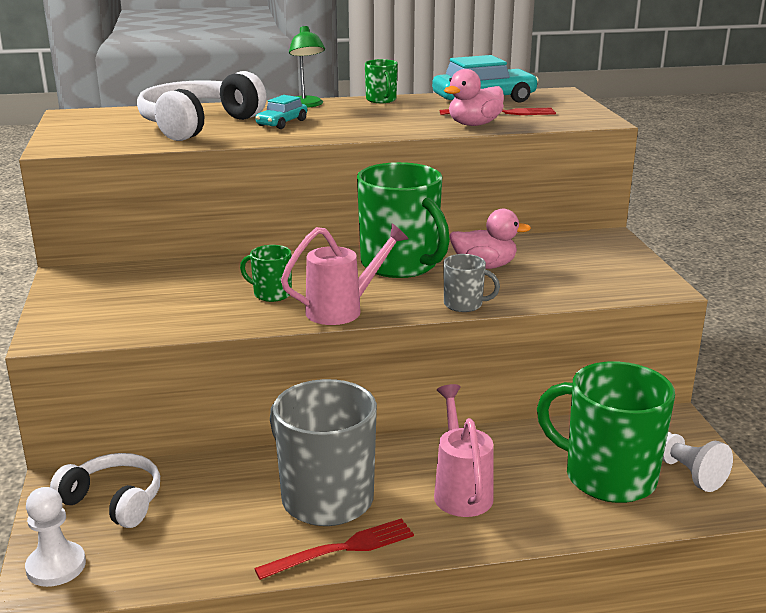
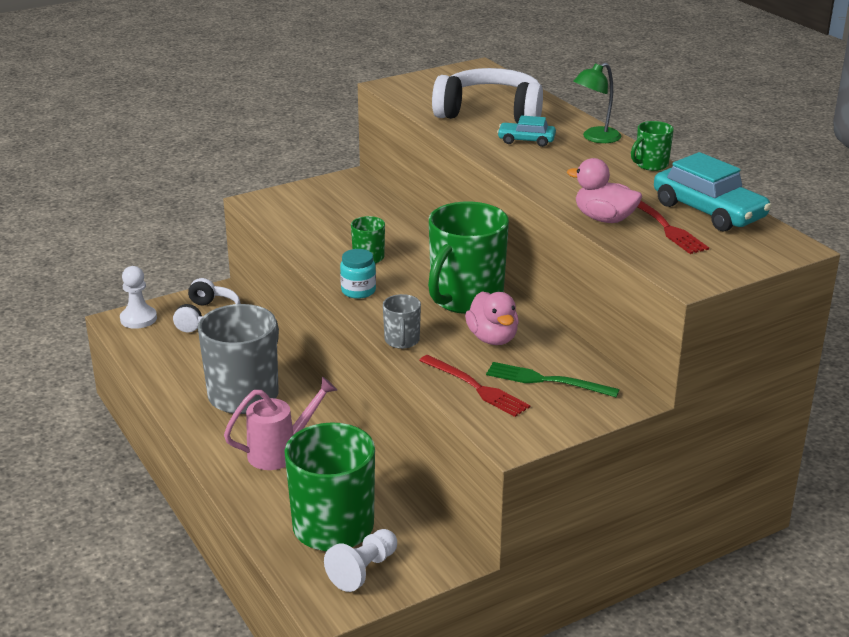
camera: 70 degrees right, 5 degrees up
red fork [254,518,414,580] -> red fork moved to [419,355,530,417]
pink watering can [281,223,409,325] -> turquoise jar [340,249,376,299]
none -> green fork [486,362,620,398]

